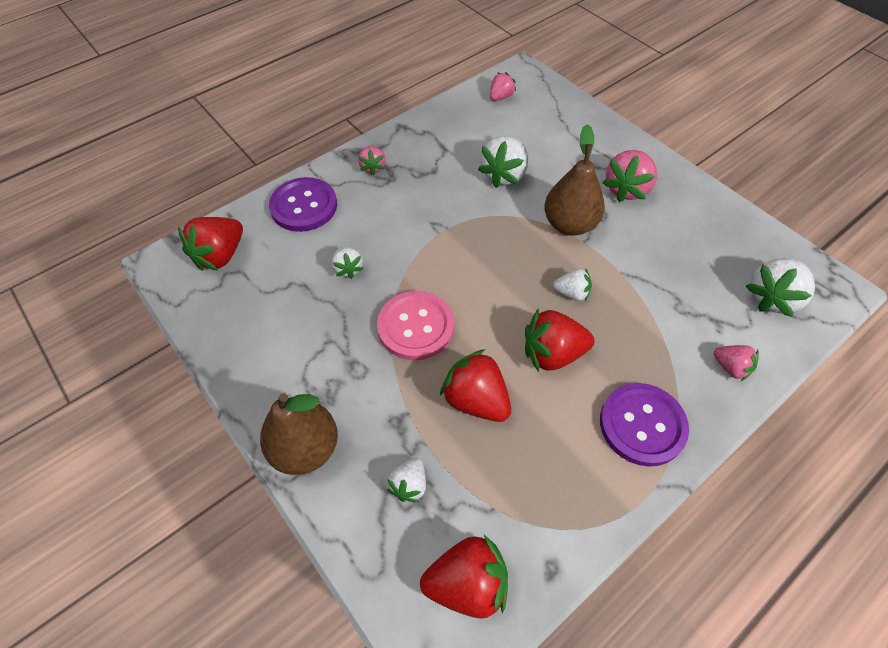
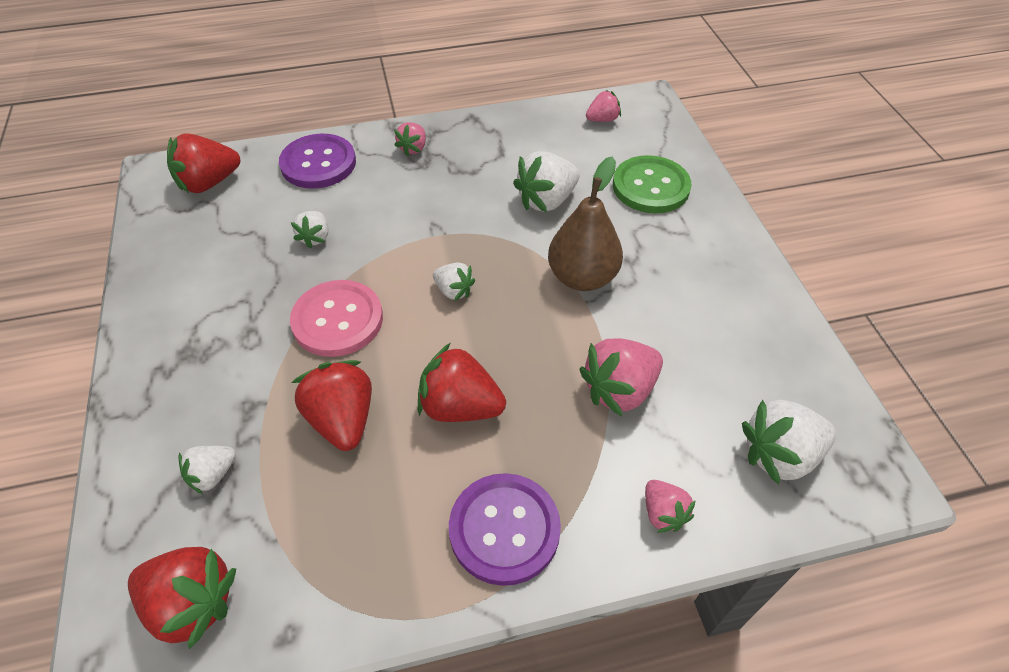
camera: 25 degrees right, 5 degrees down
brown pear [260,393,338,475] -> none
white strawberry [553,269,592,301] -> white strawberry moved to [433,262,475,301]
pink strawberry [603,150,657,202] -> pink strawberry moved to [579,338,663,416]
none -> green button [613,155,691,213]

